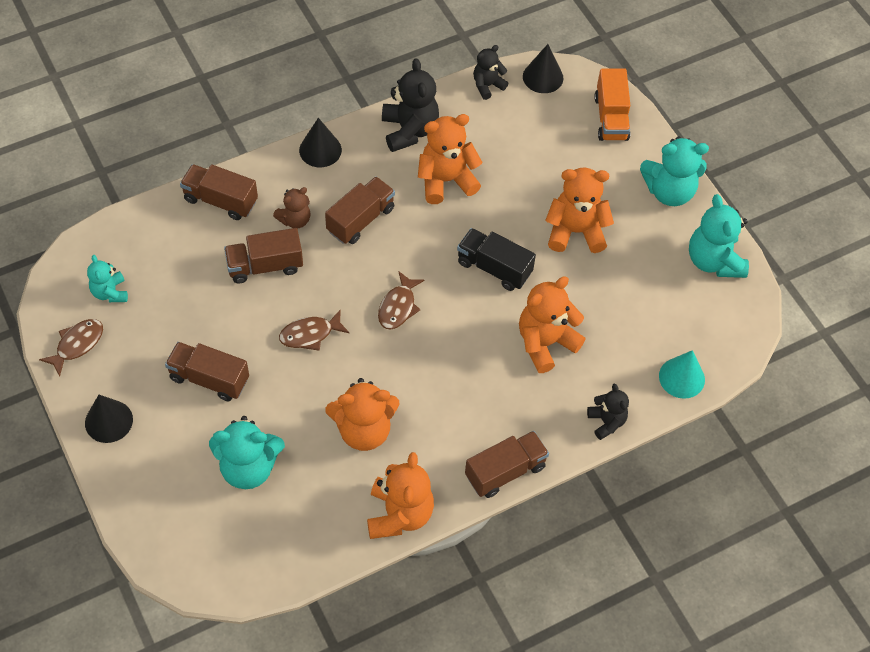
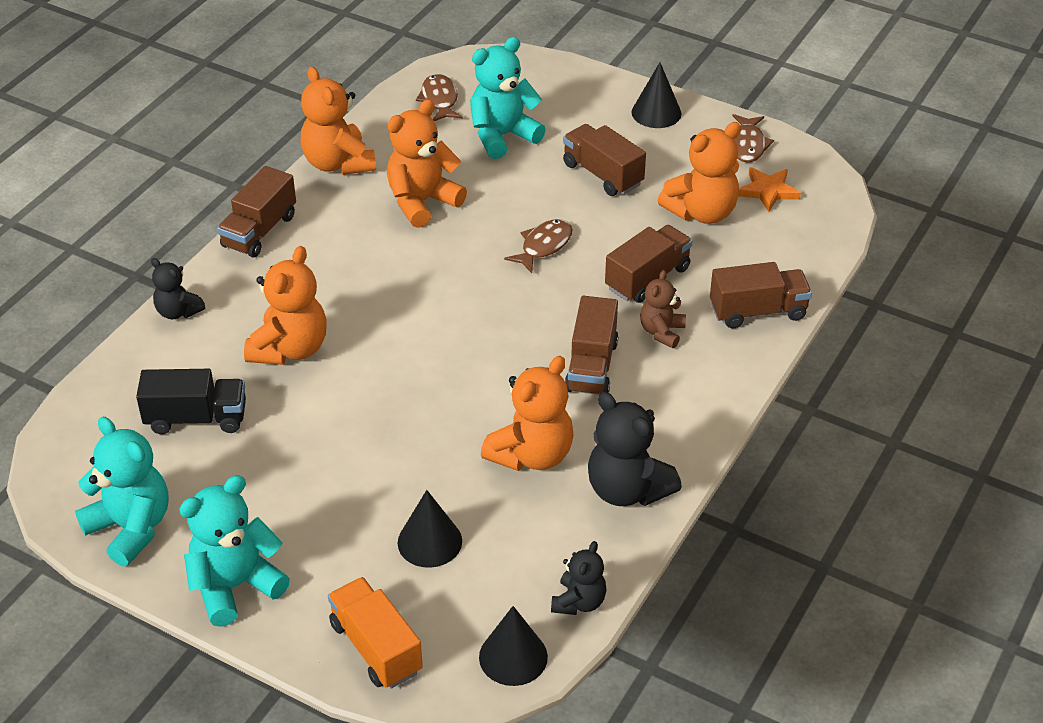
camera: 150 degrees right, 15 degrees down
turquoise teddy bear [87,255,128,302] -> orange star [739,167,801,212]
brown truck [165,342,249,401] -> brown truck turned 120 degrees counterclockwise [563,124,646,196]
black cone [299,118,342,167] -> black cone moved to [398,490,462,568]
brown fish [378,271,425,329] -> brown fish moved to [416,74,463,121]
black truck [457,228,536,291] -> black truck moved to [136,369,246,434]
orange teddy bear [545,168,614,253] -> orange teddy bear moved to [658,122,741,224]
turquoise cone [659,350,705,399] -> none

